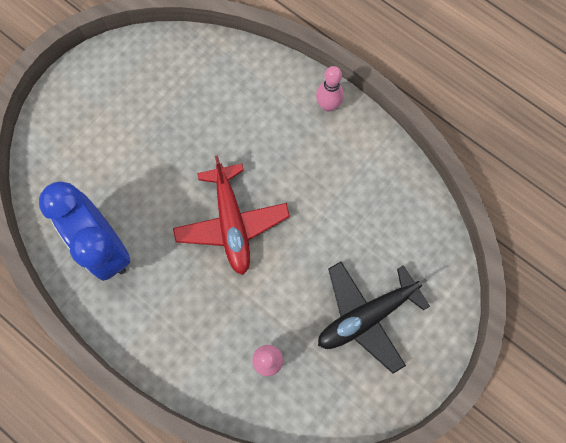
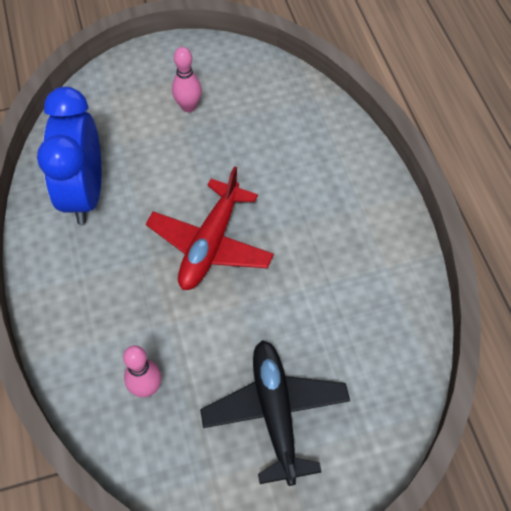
camera: 35 degrees right, 15 degrees down
pink bowling pin [316,66,344,112] -> pink bowling pin moved to [172,47,202,112]
black plane [318,261,430,374] -> black plane turned 75 degrees clockwise [200,340,350,486]

